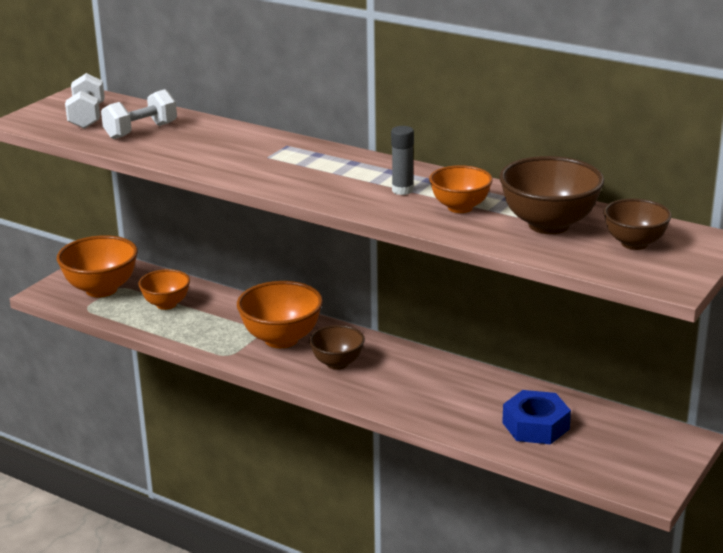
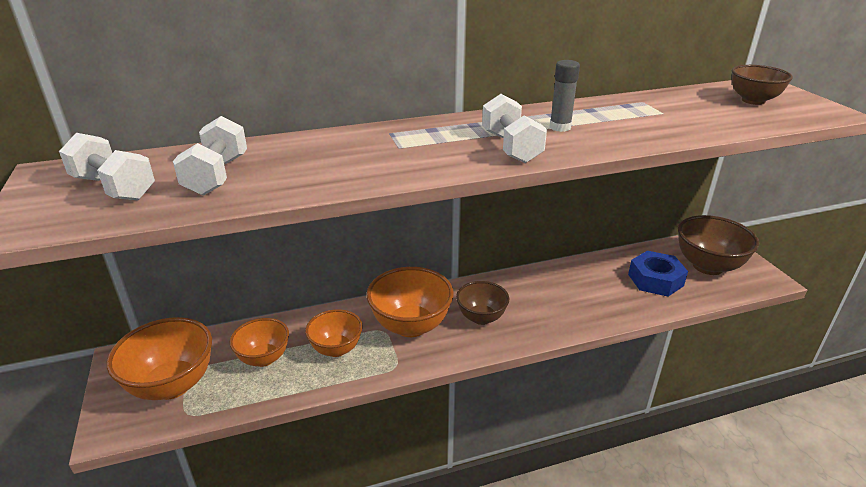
camera: 50 degrees left, 5 degrees up
orange bowl [429,165,493,213] -> orange bowl moved to [305,309,363,357]
brown bowl [499,156,604,234] -> brown bowl moved to [678,215,759,275]
none -> white dumbbell [482,94,547,163]

